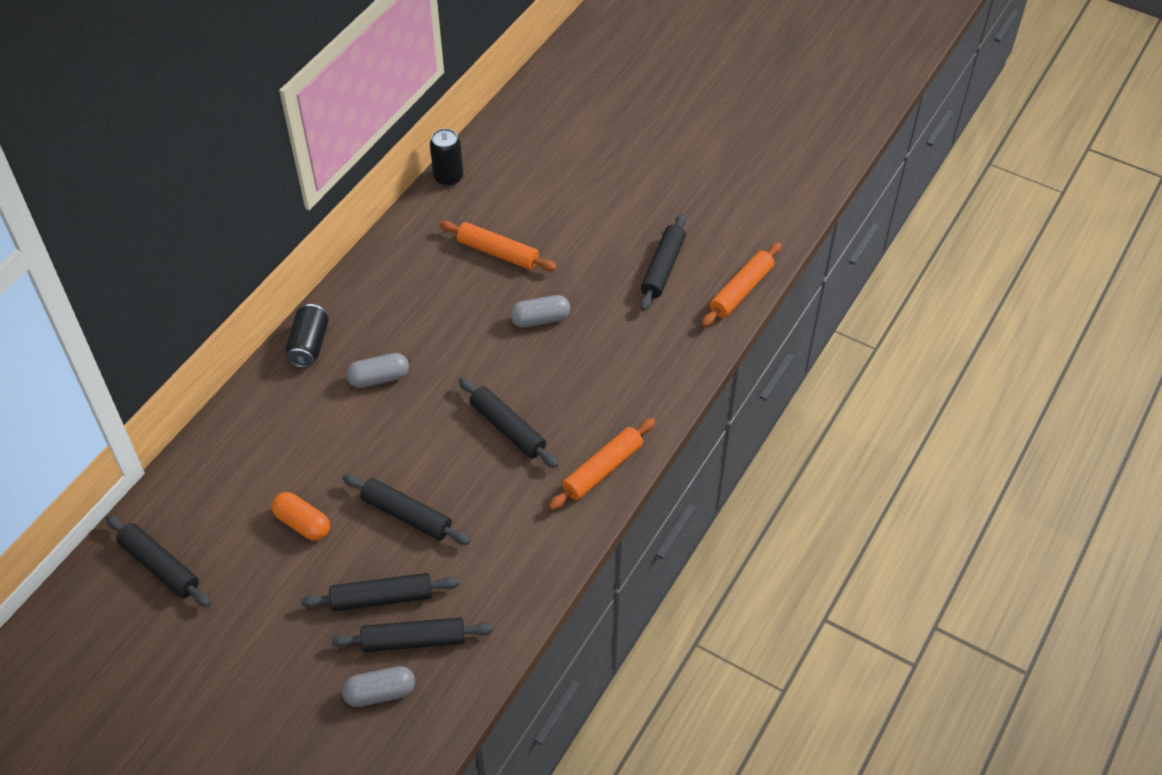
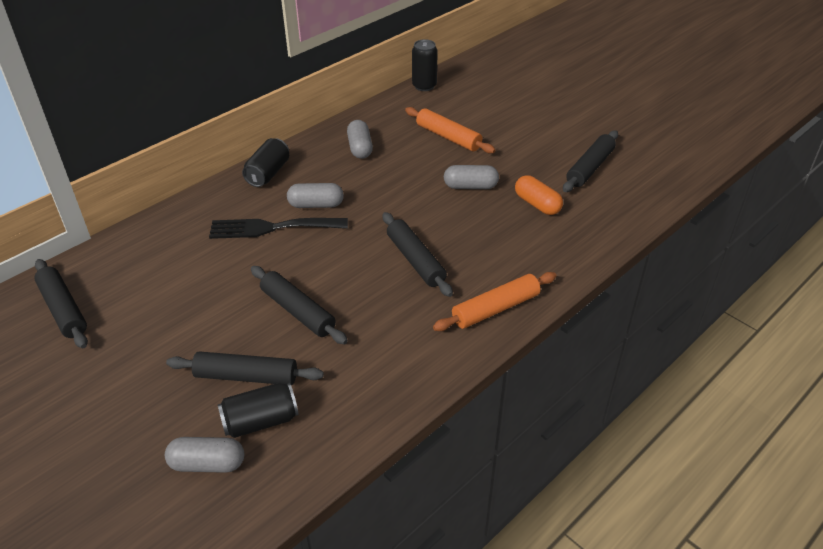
camera: 15 degrees right, 10 degrees down
orange capsule [272,492,330,541] -> orange capsule moved to [515,175,563,215]
black rolling pin [332,618,493,652] -> black can [218,383,299,438]
orange rolling pin [702,242,781,327] -> none
none -> black fork [209,218,348,239]
none -> grey capsule [347,120,373,159]

